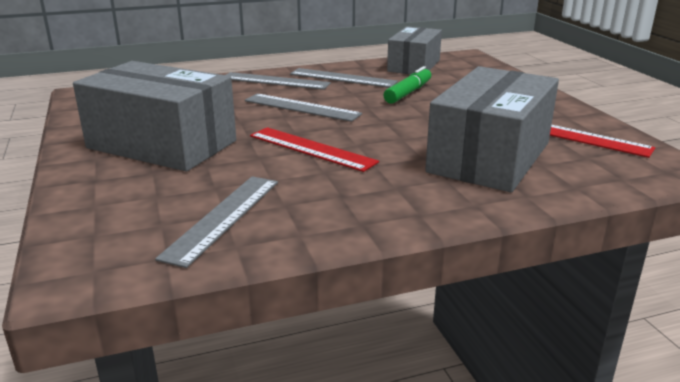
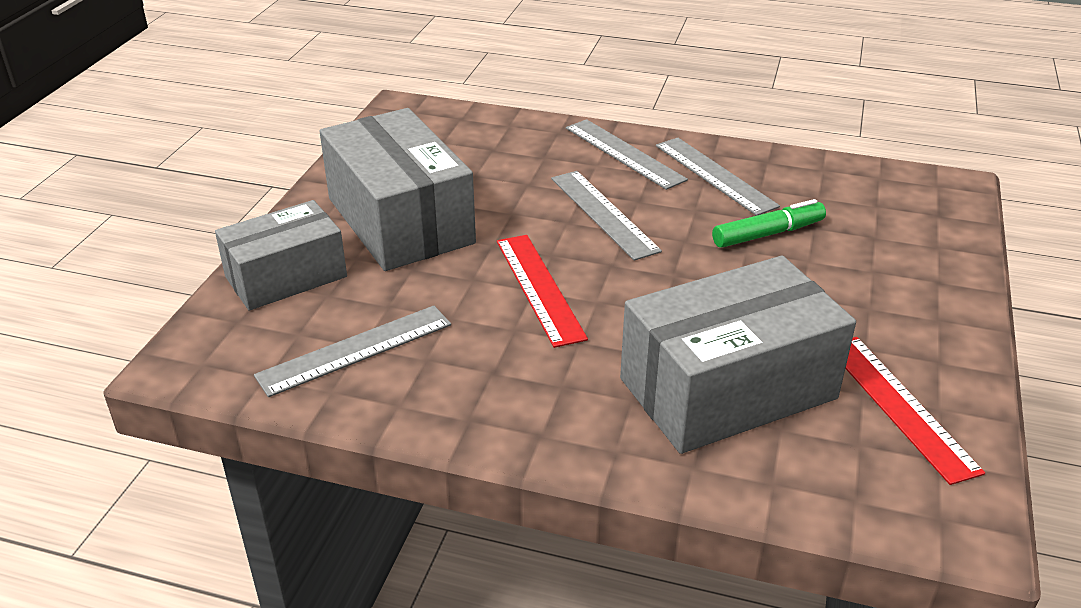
camera: 35 degrees right, 10 degrees up
grey box [387,26,442,74] -> grey box moved to [215,200,347,311]

